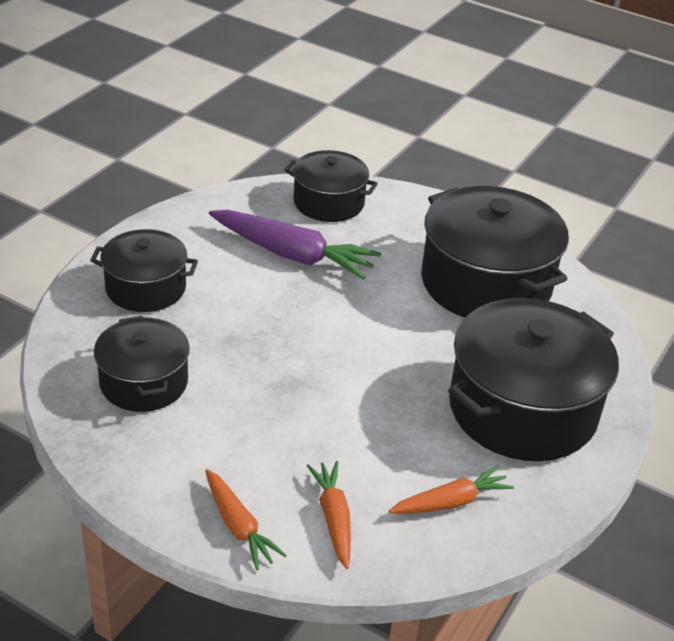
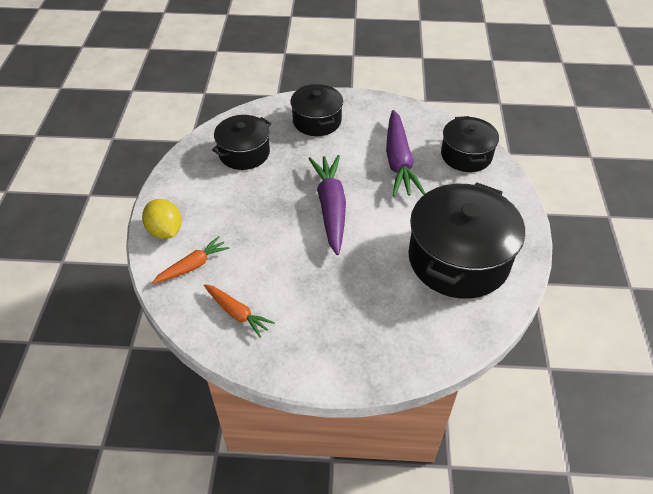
camera: 65 degrees right, 10 degrees up
orange carrot [205,469,287,570] -> yellow lemon [142,199,182,239]
black pot [448,298,619,461] -> none
none -> purple carrot [308,155,346,255]

